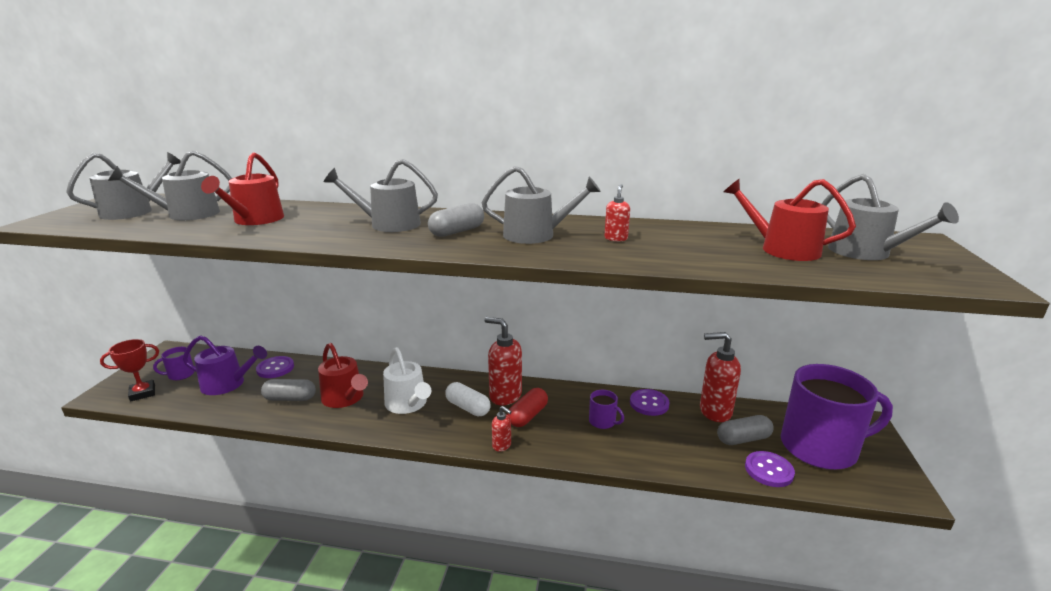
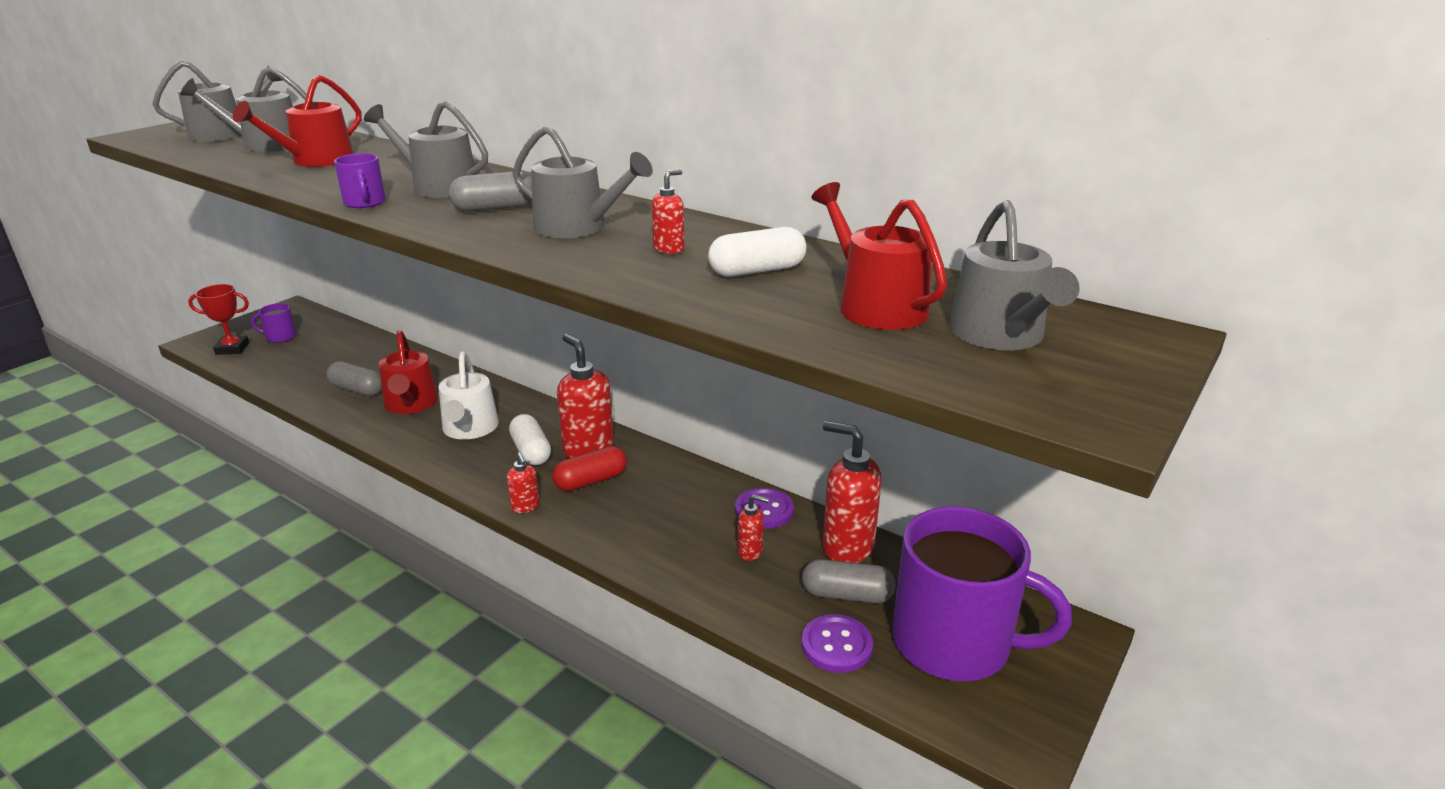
camera: 25 degrees right, 5 degrees up
purple watering can [183,335,267,395] -> none
purple button [256,356,294,378] -> none
purple mug [589,390,624,429] -> purple mug moved to [334,153,385,208]
none -> white capsule [708,227,806,277]
none -> red soap dispenser [738,494,769,561]

